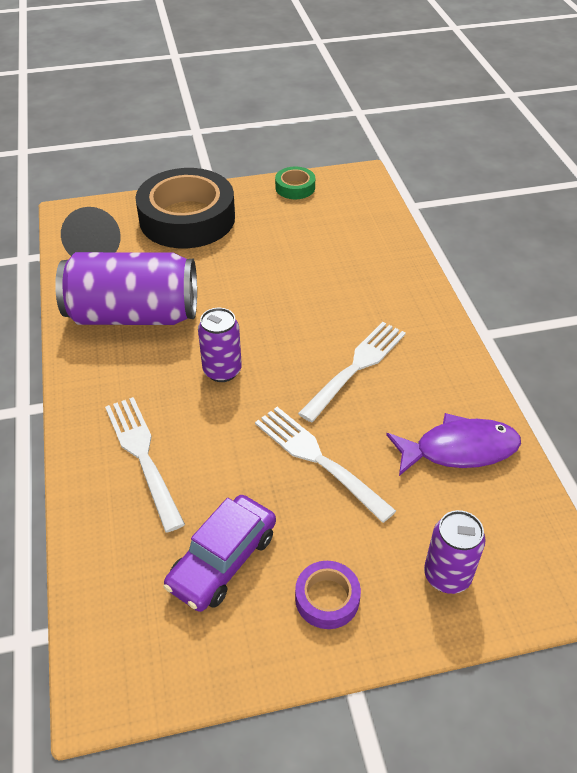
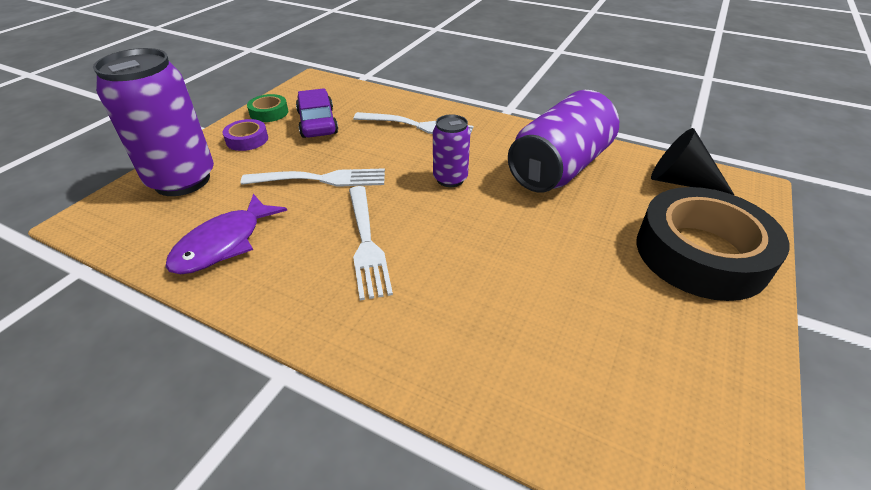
camera: 130 degrees right, 5 degrees down
green tape [275,167,315,199] -> green tape moved to [247,94,288,122]
purple can [424,510,486,594] -> purple can [93,48,214,196], size x1.91

